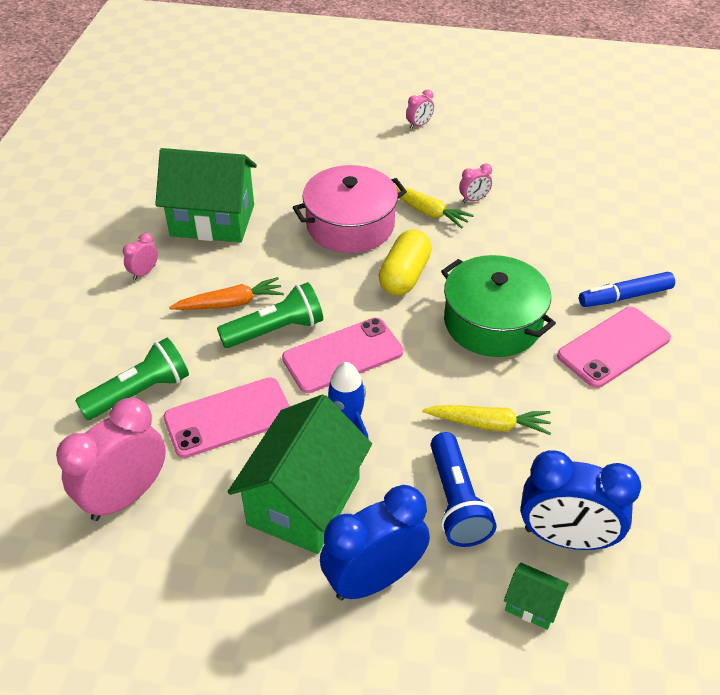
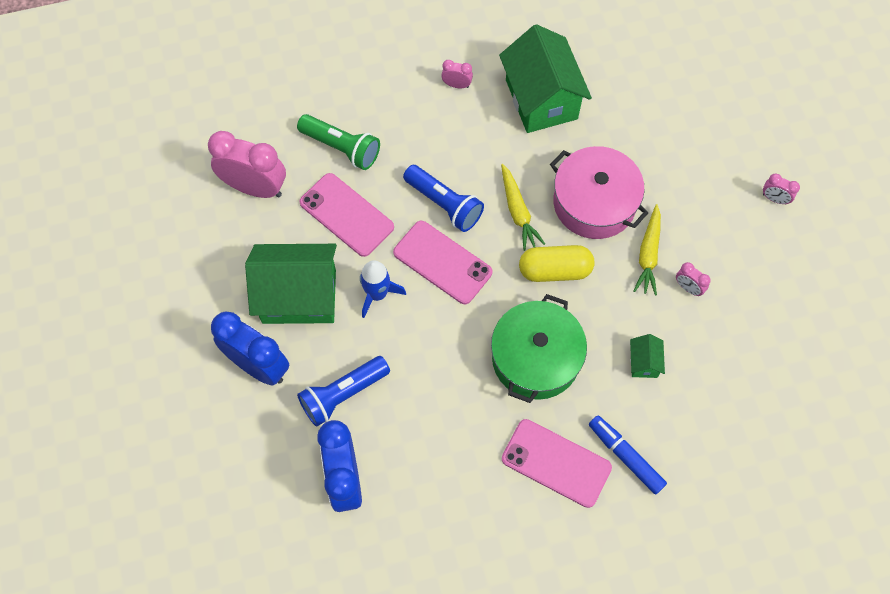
camera: 65 degrees right, 20 degrees up
orange carrot [169,277,284,310] -> none
green flashlight [217,282,323,348] -> blue flashlight [403,165,484,232]
yellow carrot [422,405,551,435] -> yellow carrot moved to [501,164,545,251]
green house [504,562,569,630] -> green house moved to [630,334,665,378]

